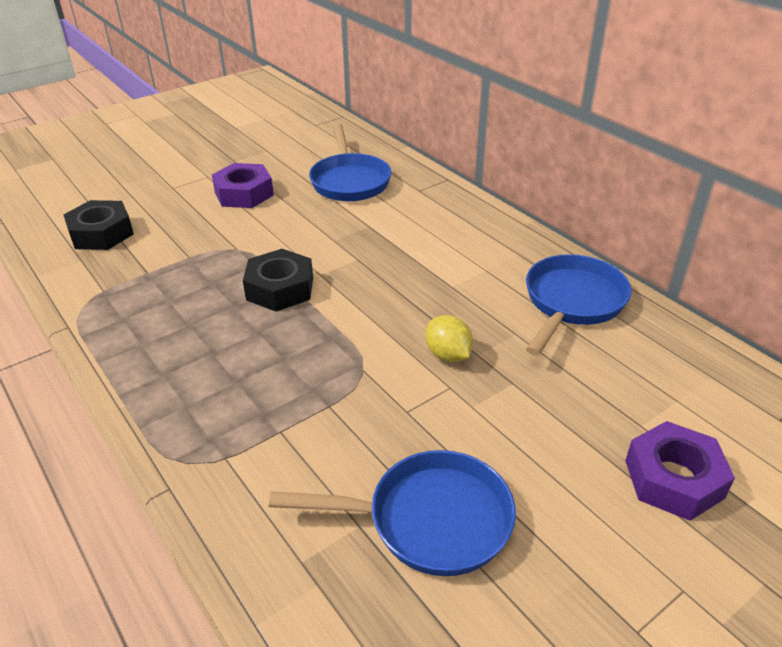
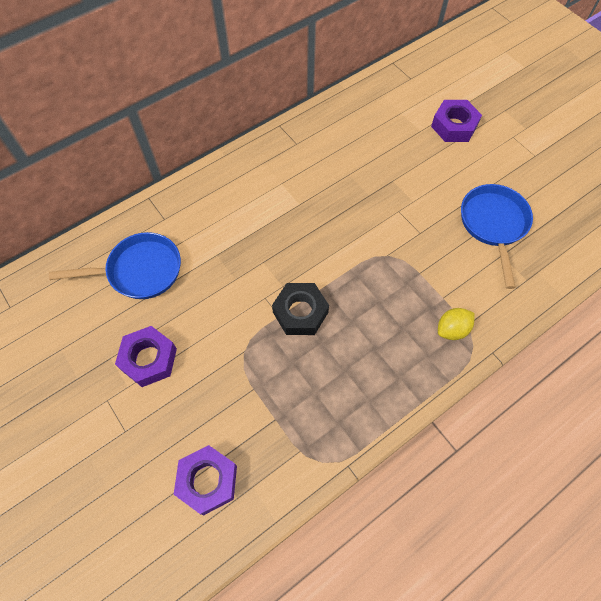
camera: 90 degrees left, 25 degrees up
black nut [64,200,134,250] -> purple nut [174,445,237,515]
yellow lemon [426,315,473,362] -> yellow lemon moved to [438,308,475,340]
blue pan [526,254,631,356] -> none

